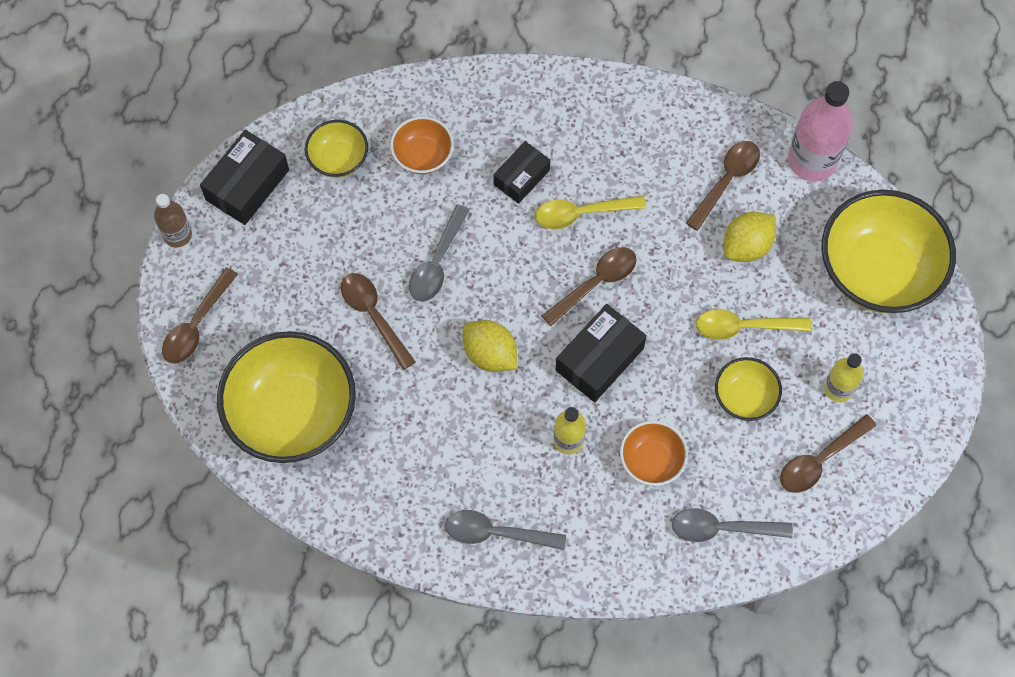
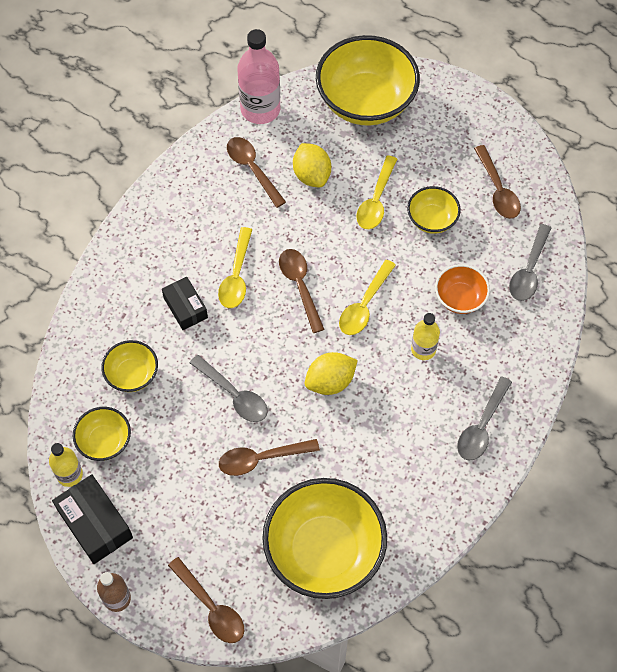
camera: 70 degrees left, 5 degrees down
orange bowl [390,116,454,174] -> yellow bowl [101,340,158,392]
black box [556,304,647,402] -> yellow spoon [339,260,396,335]
yellow bottle [824,353,863,402] -> yellow bottle moved to [49,443,83,487]

